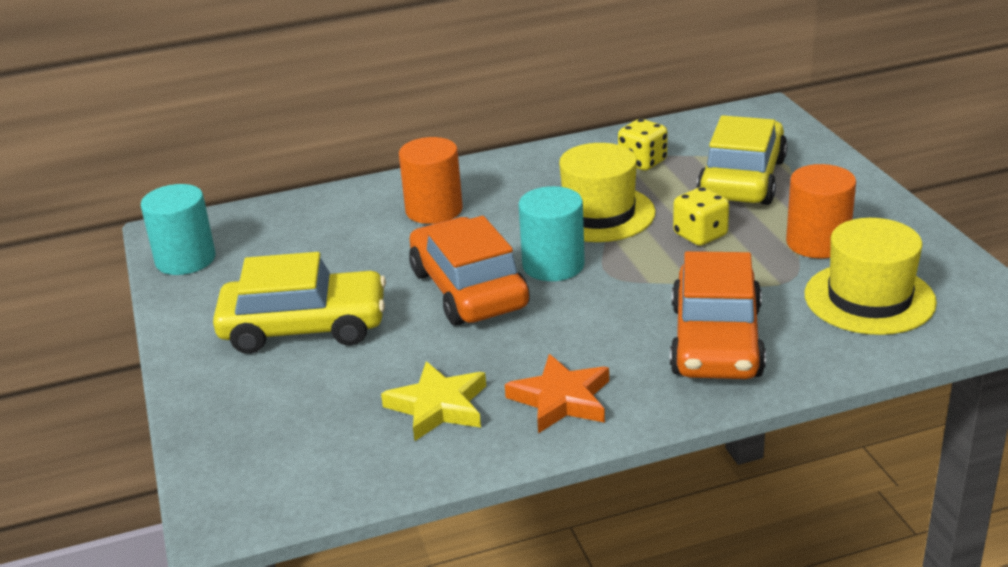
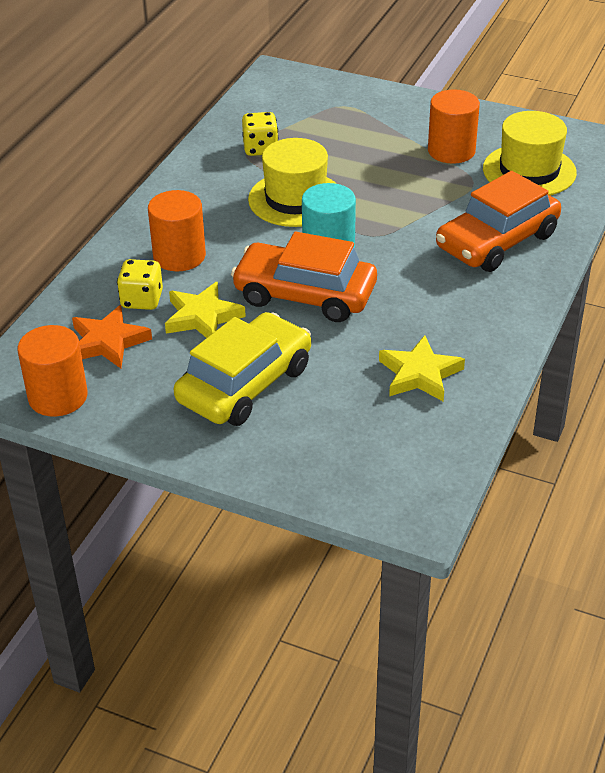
camera: 50 degrees left, 10 degrees up
turquoise cylinder [141,184,215,275] -> orange cylinder [17,325,88,417]
orange star [505,354,609,433] -> orange star moved to [72,305,152,368]
orange car [670,251,766,379] -> orange car turned 90 degrees clockwise [436,171,561,272]
yellow dice [673,187,729,246] -> yellow dice moved to [117,259,163,310]
yellow car [697,115,787,205] -> none
none -> yellow star [165,281,246,338]

